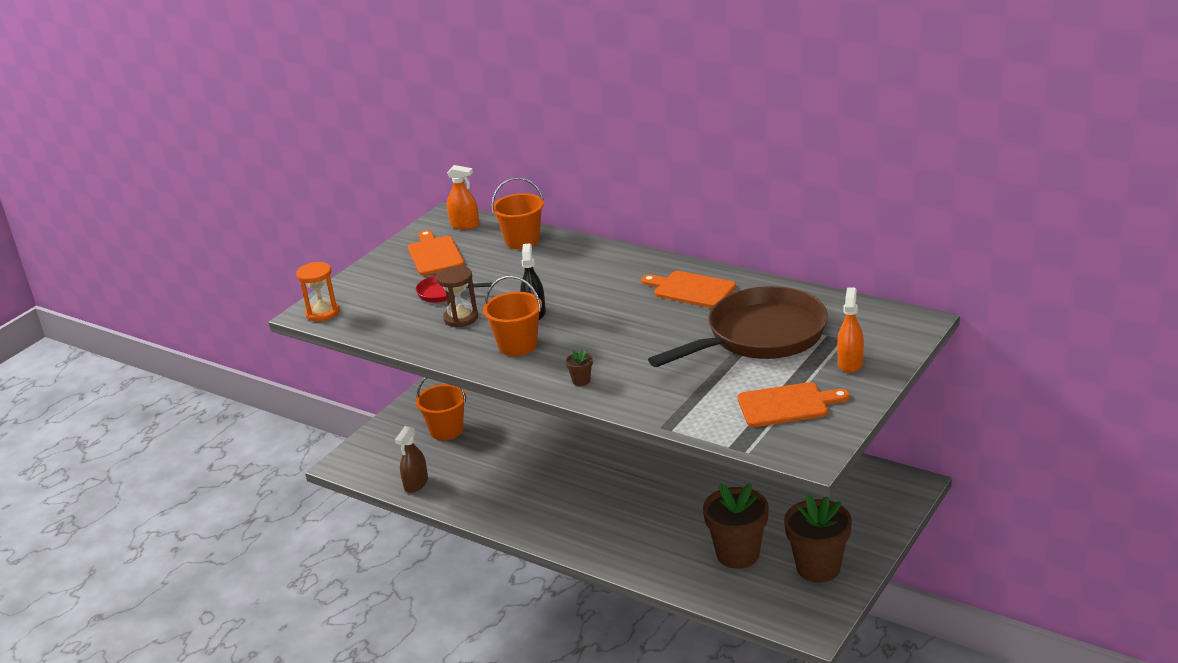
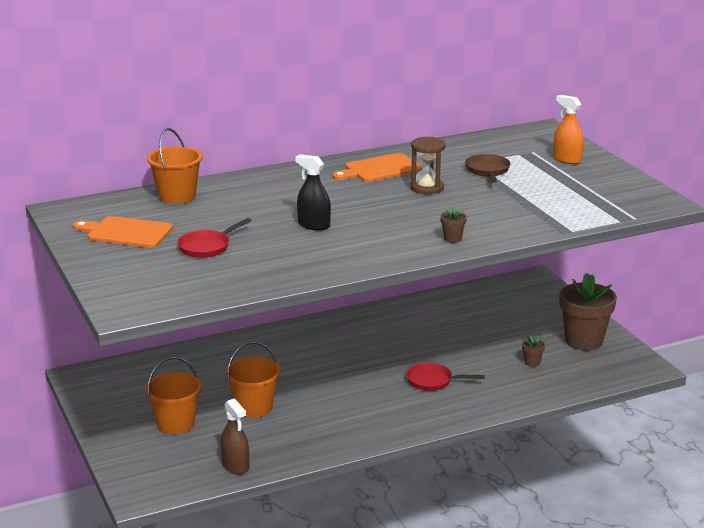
camera: 60 degrees left, 5 degrees down
orange hourglass [296,262,340,321] -> none
brown hourglass [437,266,478,327] -> brown hourglass moved to [410,137,445,194]
orange spray bottle [447,165,479,230] -> none
orange bucket [483,276,542,356] -> orange bucket moved to [225,341,281,418]
brown pan [648,286,828,367] -> brown pan [465,154,511,183], size x0.44
brown flower pot [703,483,769,569] -> brown flower pot [522,336,545,367], size x0.40
orange cutting board [738,382,850,427] -> none
none -> red pan [406,363,485,391]

